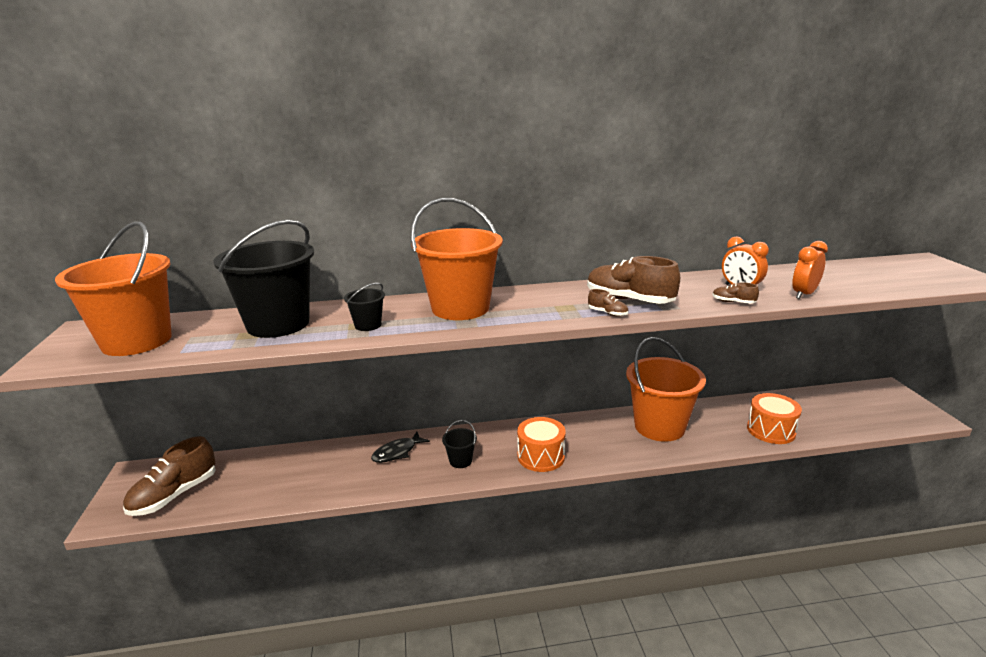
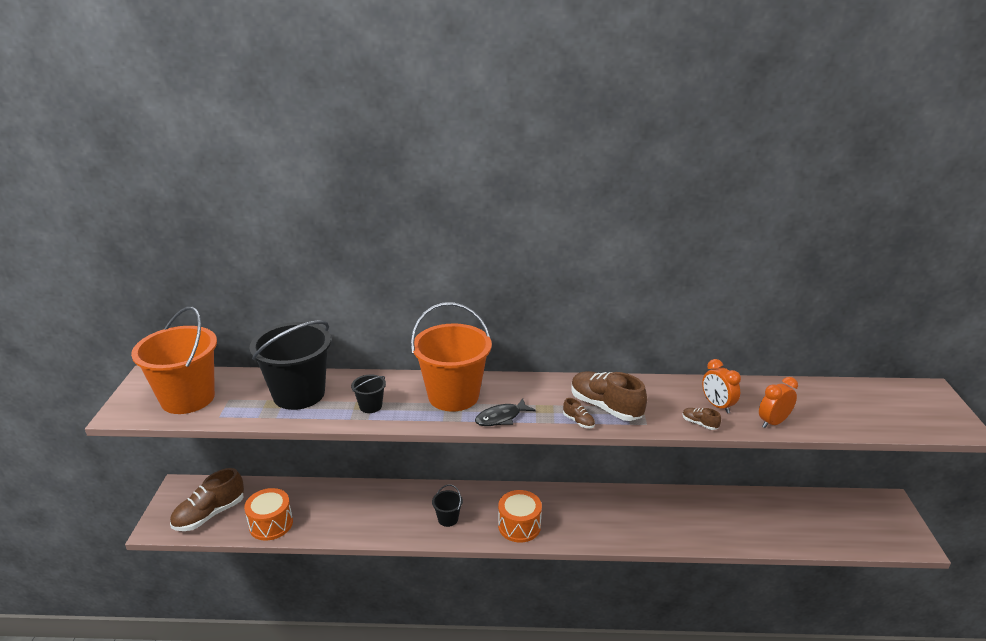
camera: 10 degrees right, 5 degrees up
black fish [371,432,430,463] -> black fish moved to [475,398,535,426]
orange bucket [626,337,706,442] -> none
orange drum [747,393,802,444] -> orange drum moved to [244,488,293,541]

